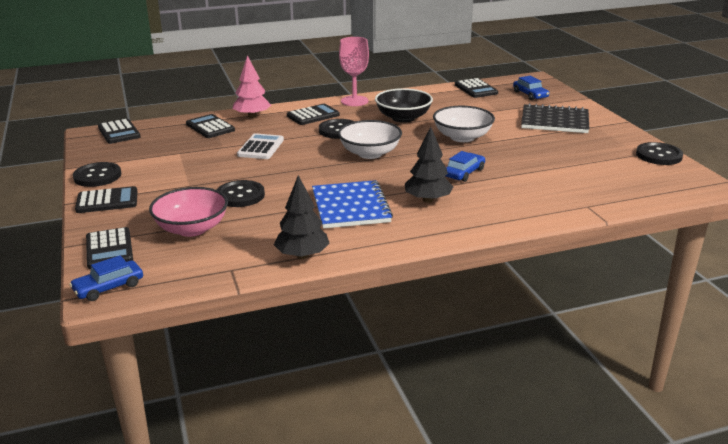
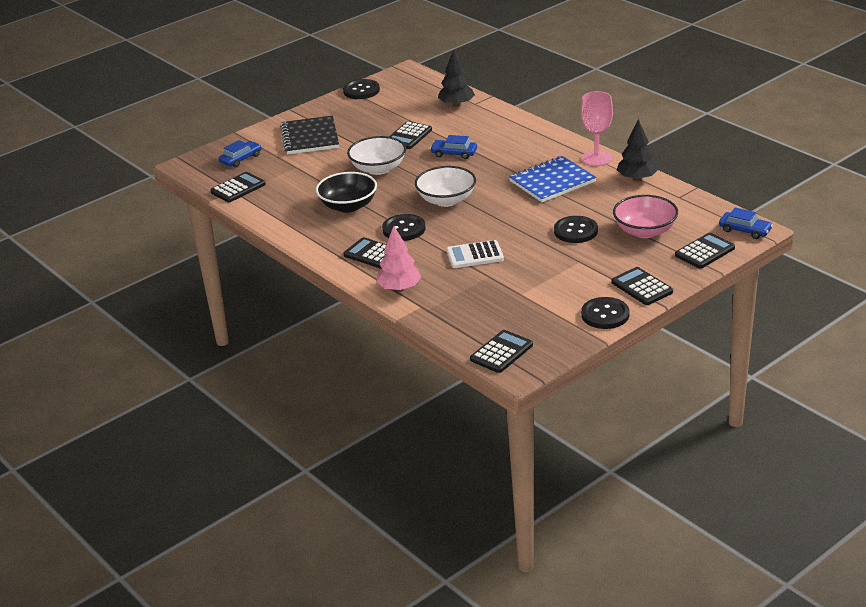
camera: 110 degrees left, 5 degrees up
black calculator [186,114,235,138] -> black calculator moved to [389,121,432,149]
pink goblet [339,37,369,106] -> pink goblet moved to [581,91,613,166]
black tree [405,127,453,203] -> black tree moved to [438,49,475,107]

